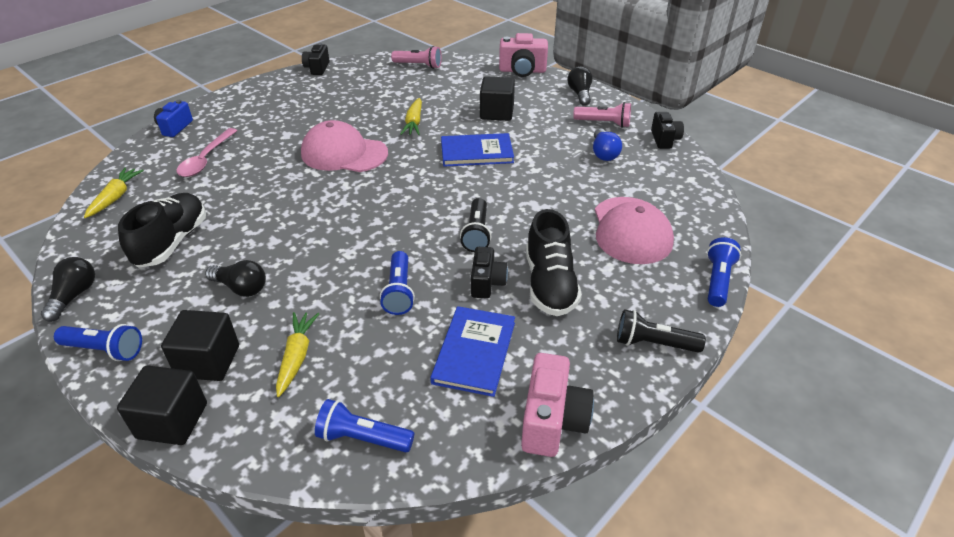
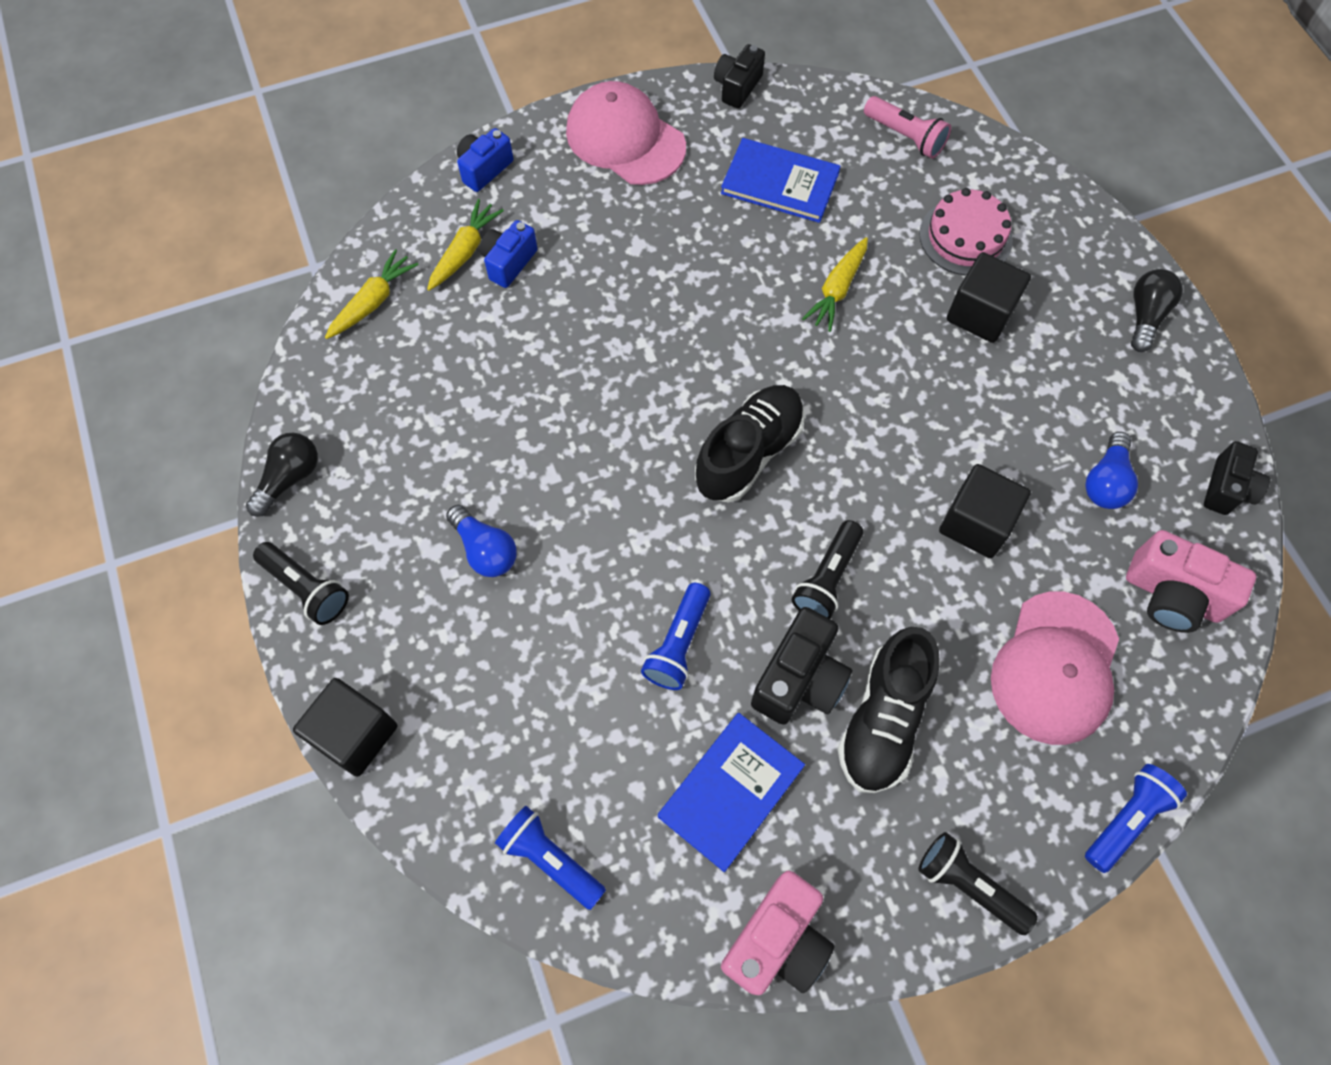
camera: 25 degrees right, 25 degrees up
blue flashlight [54,324,142,361] -> black flashlight [253,542,349,625]
black shoe [118,193,206,268] -> black shoe moved to [695,385,805,502]
black cube [161,310,239,381] -> black cube moved to [939,464,1031,558]
pink spoon [176,128,238,177] -> blue camera [480,220,538,288]
black light bulb [205,260,266,297] -> blue light bulb [446,505,517,577]
yellow carrot [276,312,319,397] -> yellow carrot moved to [427,199,504,291]
pink cap [301,120,388,172] -> pink cap moved to [566,81,686,185]
blue book [441,133,514,167] -> blue book moved to [721,138,841,223]
black camera [471,247,508,299] -> black camera [751,607,852,725], size x1.51
pink camera [499,33,548,77] -> pink camera moved to [1126,530,1256,633]
pink flashlight [573,102,631,128] -> none
none -> pink cake [919,188,1013,276]

